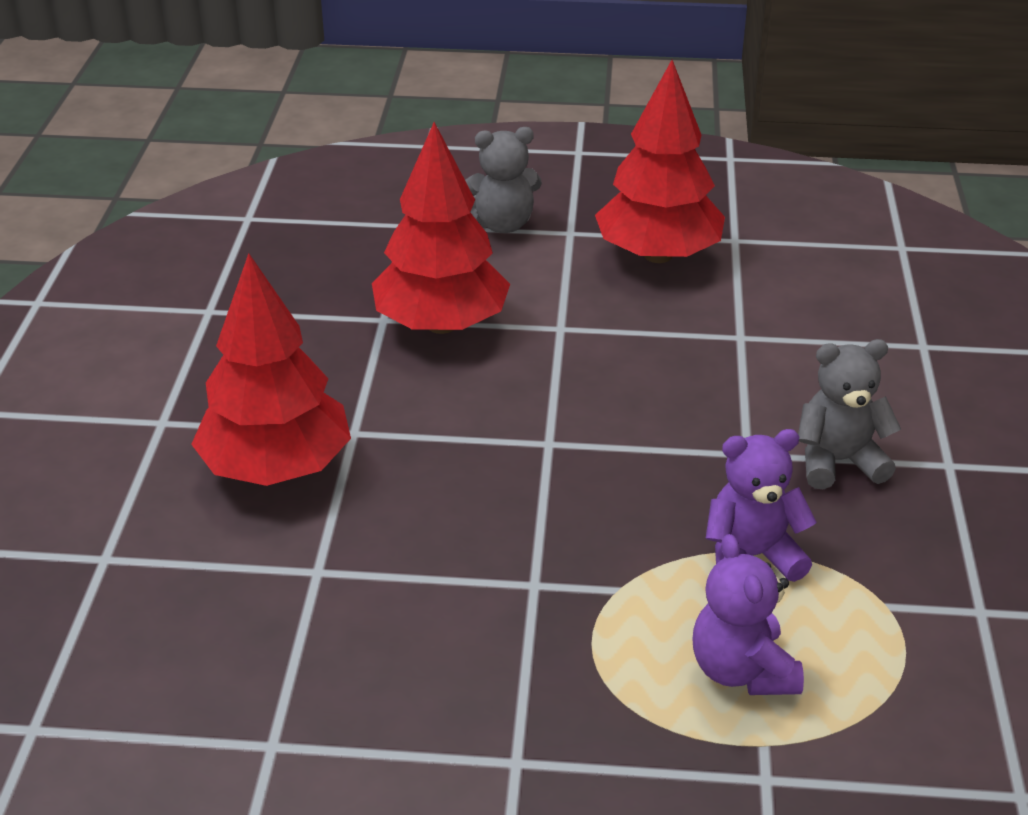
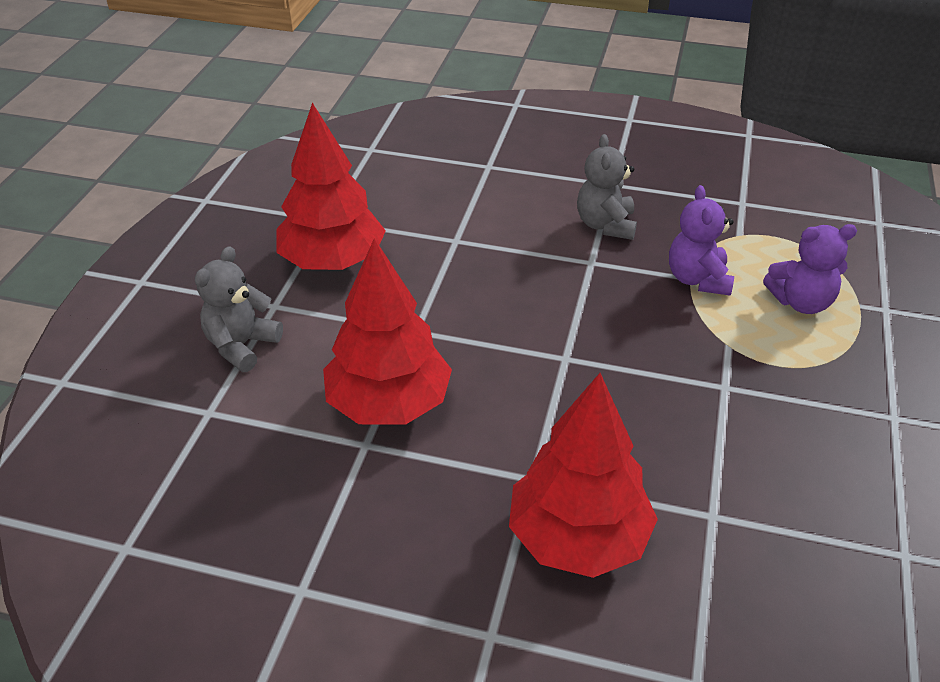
camera: 80 degrees left, 5 degrees up
grey teddy bear [465,127,542,233] -> grey teddy bear turned 150 degrees counterclockwise [195,246,283,372]

